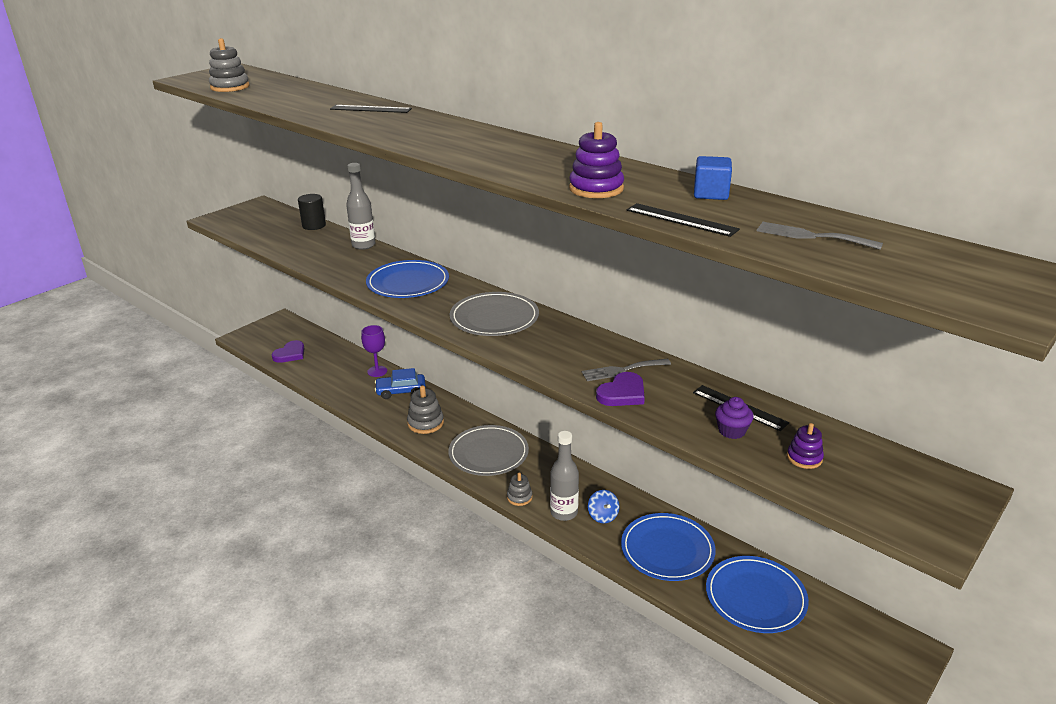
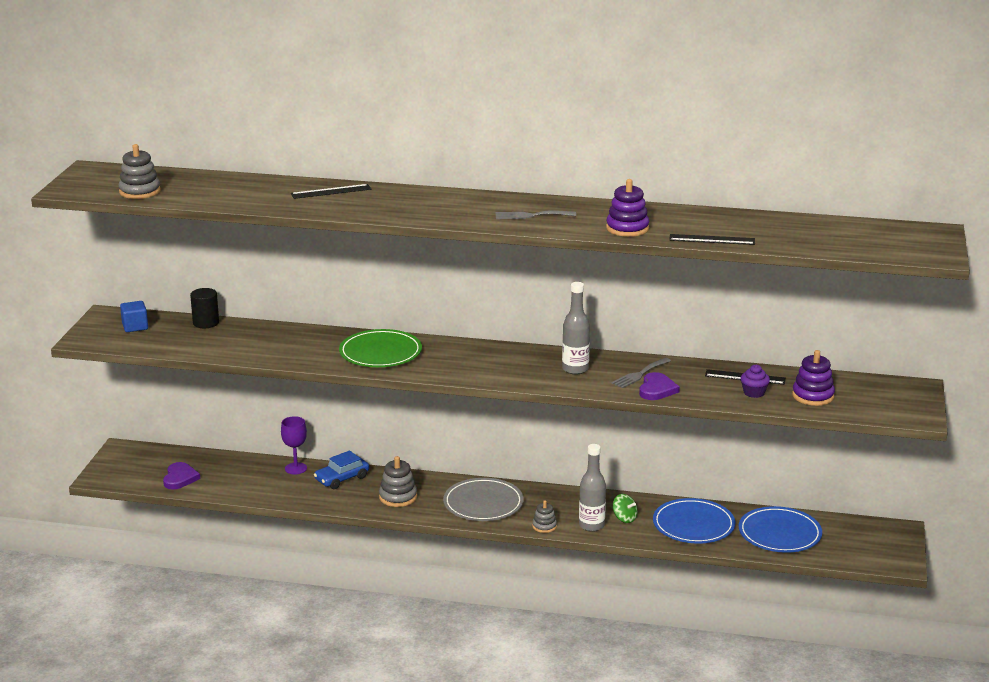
camera: 30 degrees left, 5 degrees down
grey bottle [346,163,375,250] -> grey bottle moved to [562,282,590,375]
blue plate [366,260,449,298] -> green plate [339,329,422,367]
grey plate [450,292,539,336] -> none
blue spinning top [588,490,620,523] -> green spinning top [613,494,638,523]
blue cube [694,156,732,200] -> blue cube moved to [120,301,148,332]
grey fork [757,222,883,250] -> grey fork moved to [496,210,576,219]
purple stacking toy [787,423,824,469] -> purple stacking toy [792,350,835,406], size x1.60

